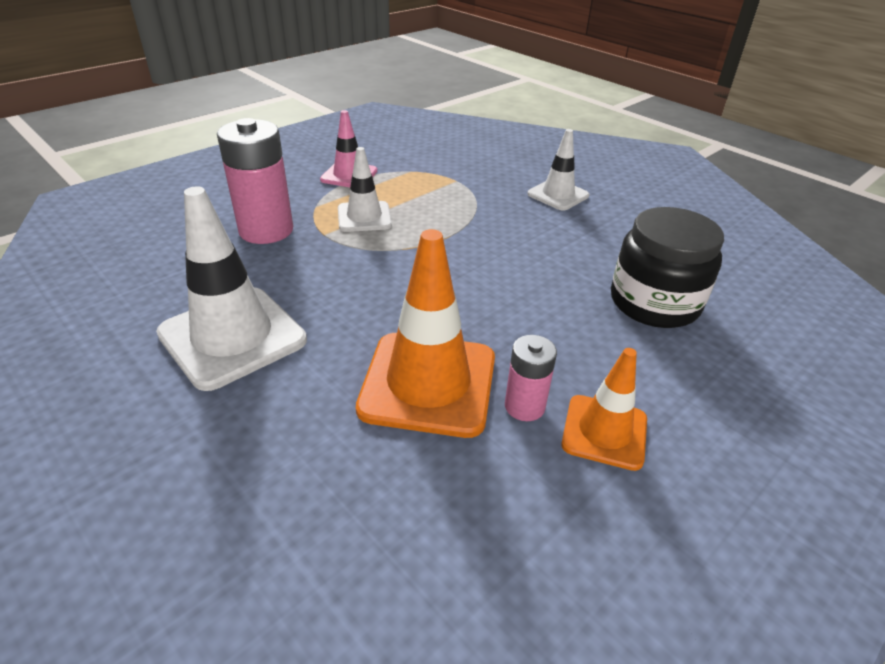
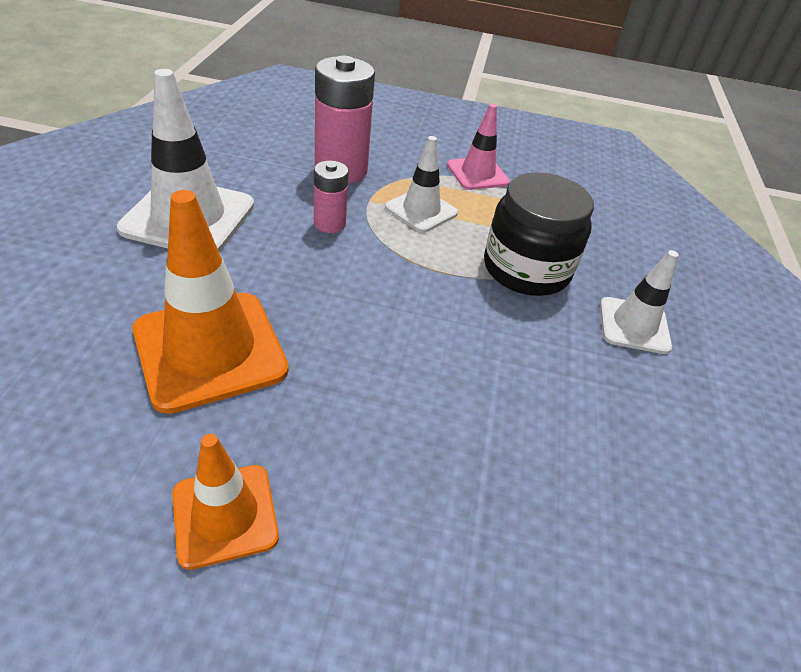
camera: 50 degrees right, 5 degrees up
pink battery [505,335,557,421] -> pink battery moved to [314,161,349,233]
black jar [611,207,724,328] -> black jar moved to [484,172,594,296]

